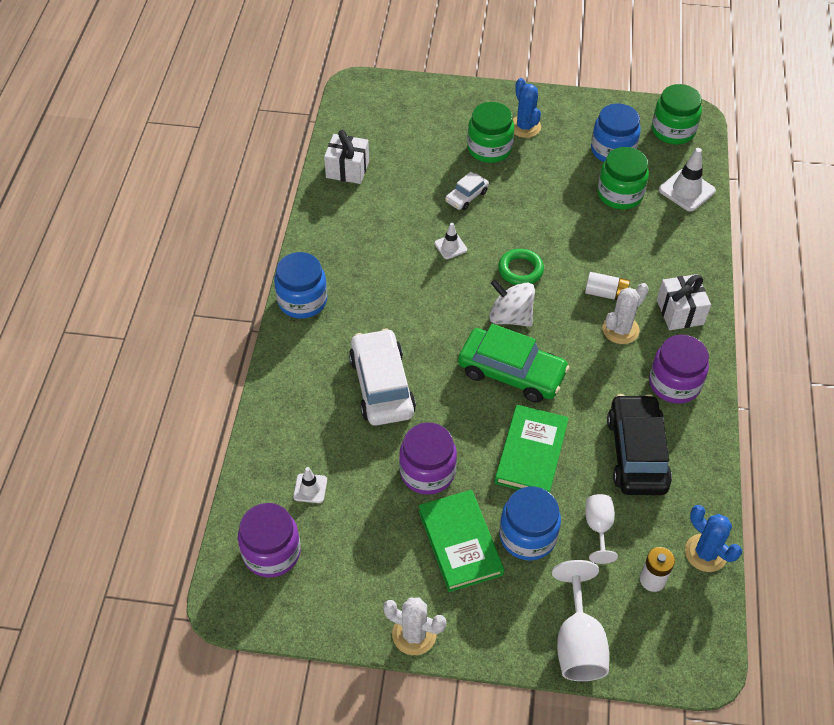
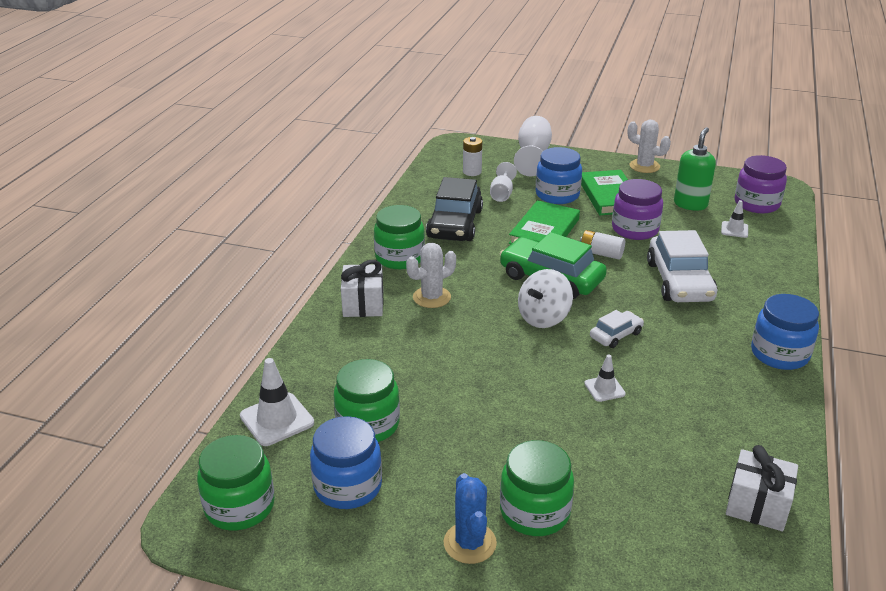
camera: 170 degrees left, 20 degrees down
white car [445,172,489,210] -> white car moved to [590,310,644,348]
white spinning top [489,279,535,327] -> white spinning top turned 90 degrees clockwise [518,269,573,328]
green ring [498,249,544,285] -> none
white battery [585,272,630,300] -> white battery moved to [580,230,625,260]
purple jar [649,335,709,404] -> green jar [374,205,425,269]
blue cactus [685,505,742,572] -> none
none -> green soap dispenser [674,127,716,211]

